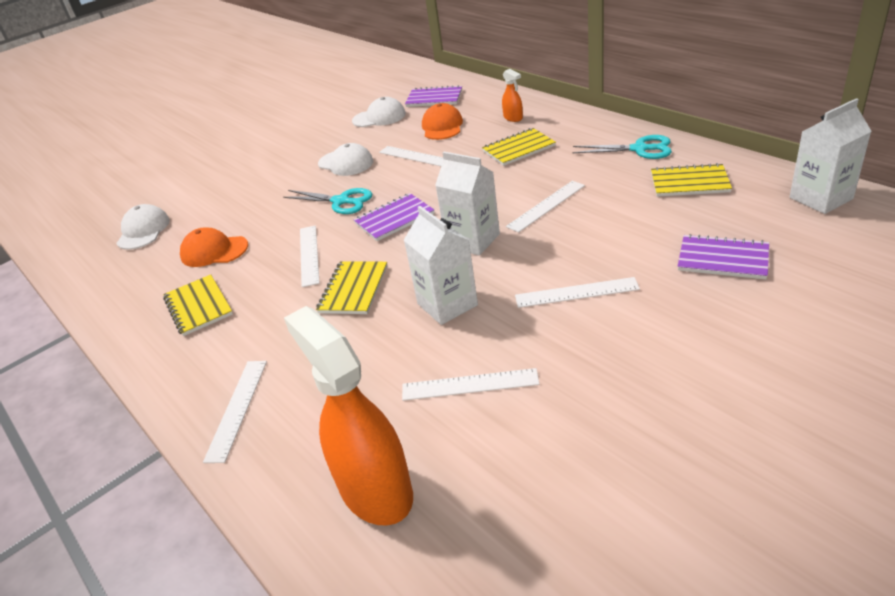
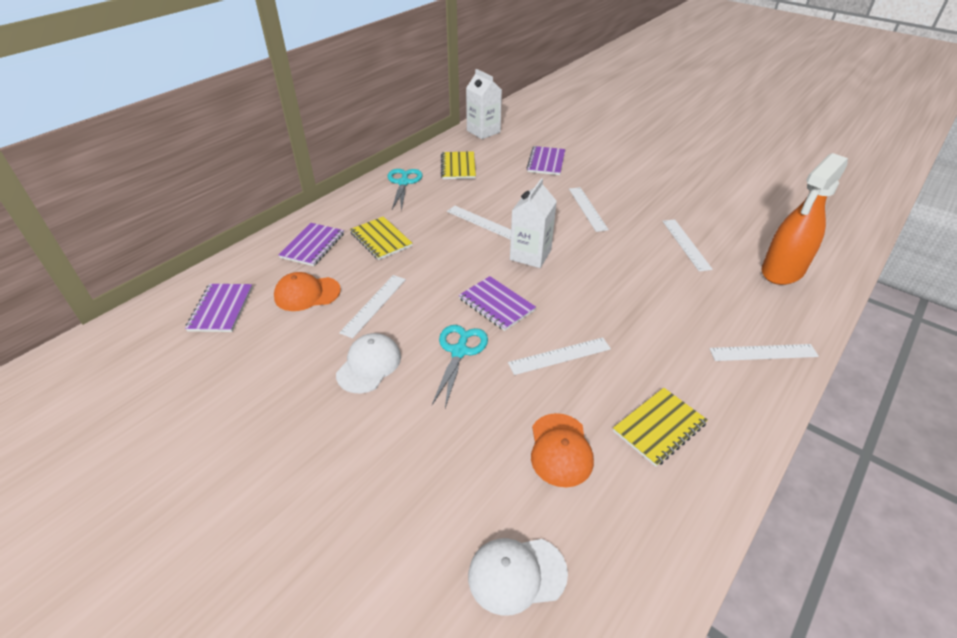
camera: 105 degrees left, 5 degrees up
yellow notebook [316,261,387,314] -> none
white cap [352,97,406,127] -> none
white carton [404,206,478,325] -> none
orange spray bottle [502,69,523,122] -> purple notebook [278,223,344,266]

